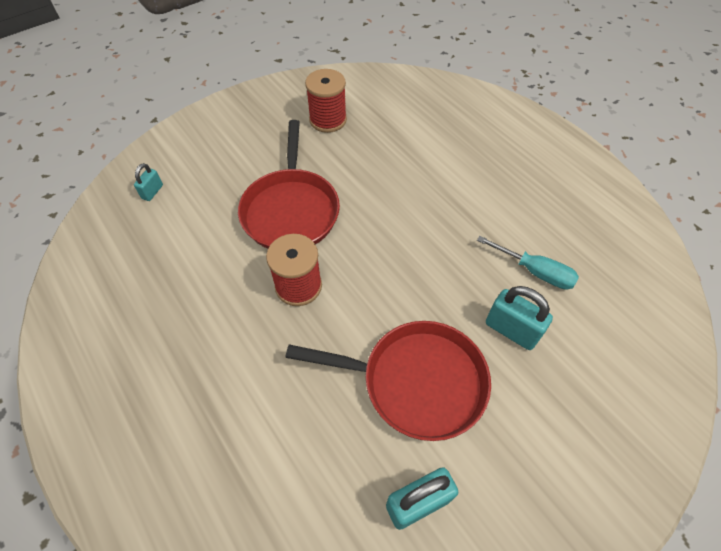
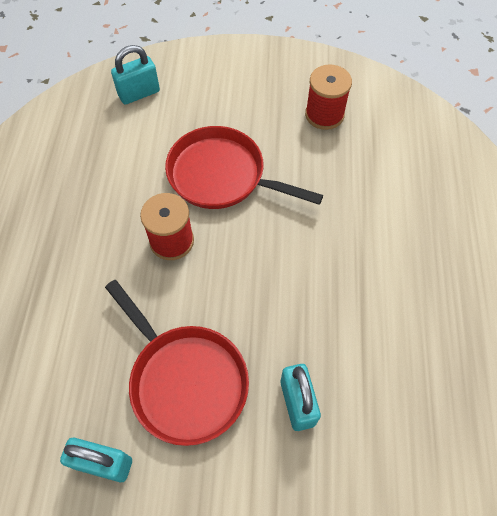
camera: 40 degrees right, 5 degrees up
turquoise padlock [134,163,163,201] -> turquoise padlock [111,45,160,104], size x1.76
red pan [238,120,340,248] -> red pan turned 75 degrees clockwise [165,126,323,209]
turquoise screwdriver [477,236,579,290] -> none

